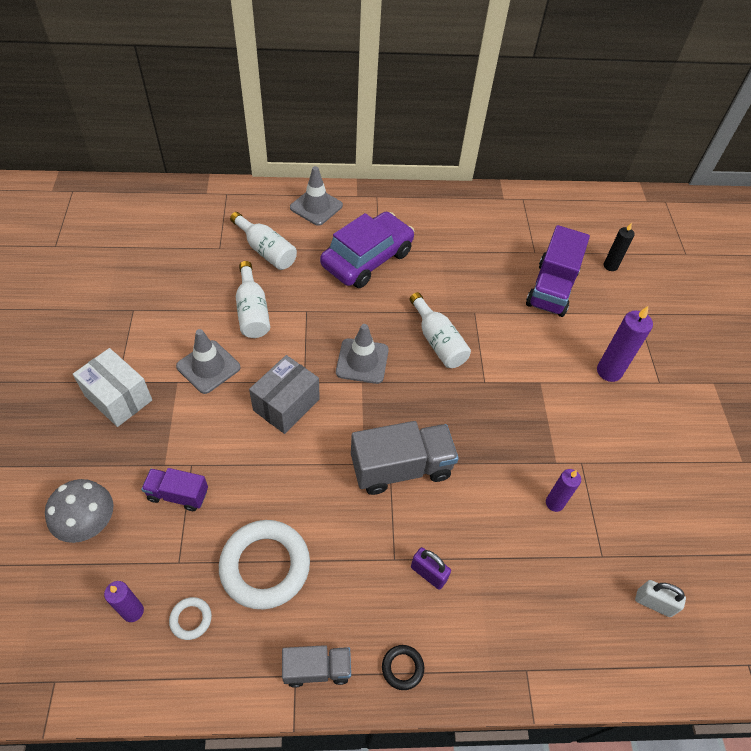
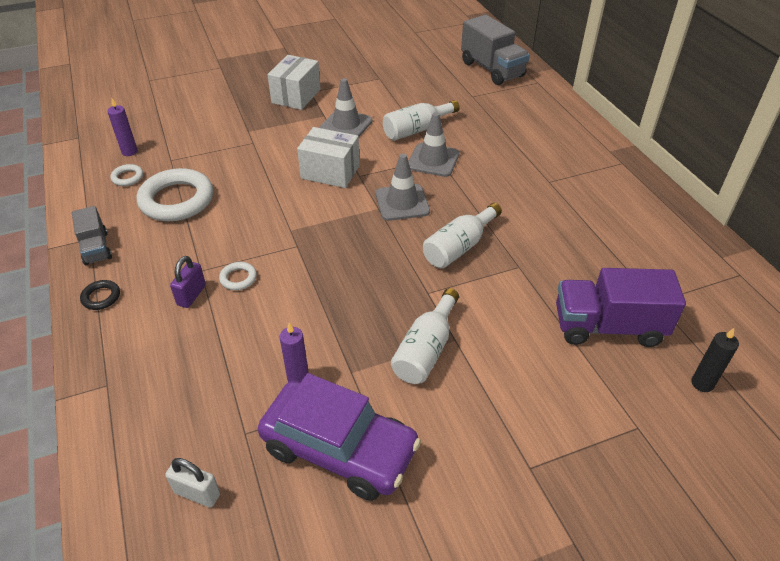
camera: 75 degrees right, 10 degrees down
grey mushroom [45,479,113,543] -> none
purple truck [141,468,208,511] -> none
white bottle [230,212,297,270] -> white bottle moved to [391,288,459,384]
grey box [249,355,320,434] -> white box [297,127,360,188]
grey traffic cone [290,166,343,226] -> grey traffic cone moved to [408,112,459,177]
purple car [320,212,414,288] -> purple car moved to [258,373,421,501]
grey truck [351,421,459,495] -> grey truck moved to [461,15,530,85]
purple candle [597,306,653,382] -> none
white padlock [635,580,686,617] -> white padlock turned 75 degrees counterclockwise [165,458,220,508]
none -> white ring [219,262,257,290]

